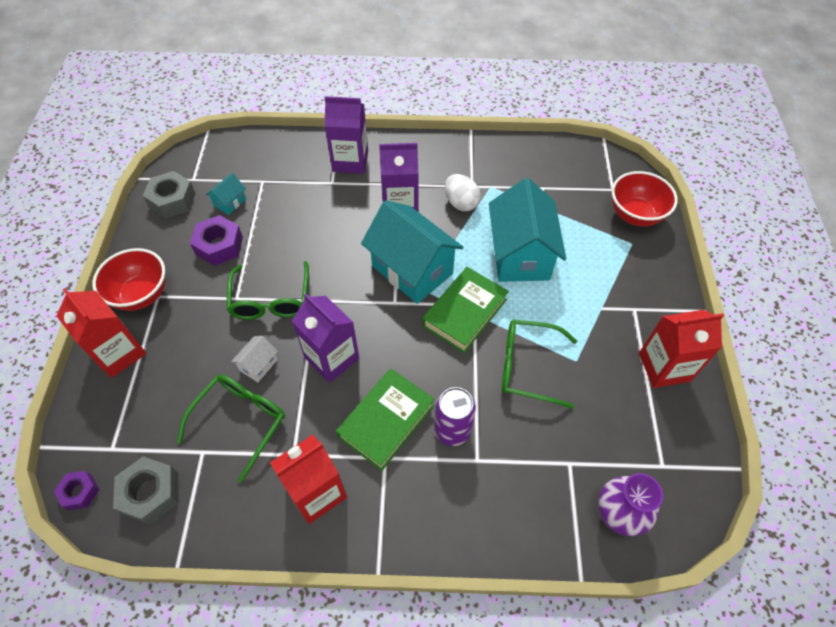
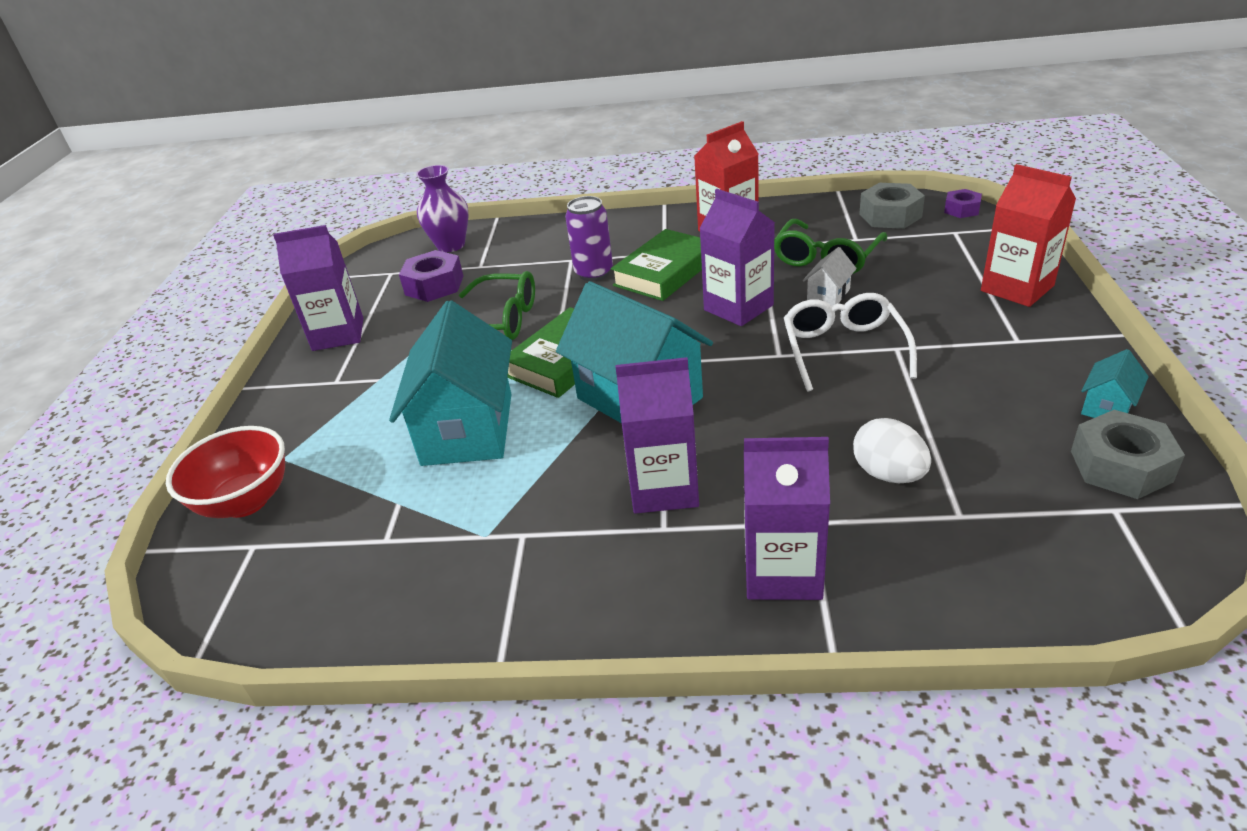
camera: 175 degrees left, 20 degrees down
red bowl [92,248,166,311] -> none
purple nut [190,215,243,266] -> purple nut moved to [399,250,463,302]
turquoise house [206,173,246,215] -> turquoise house moved to [1081,349,1149,418]
green glasses [226,261,309,320] -> white glasses [784,293,917,392]
white egg [445,174,481,211] -> white egg moved to [853,418,931,483]
red carton [639,310,724,388] -> purple carton [273,225,363,351]

